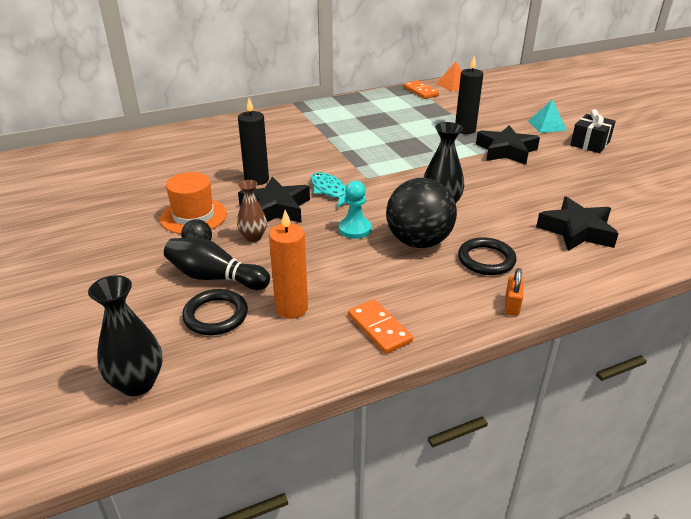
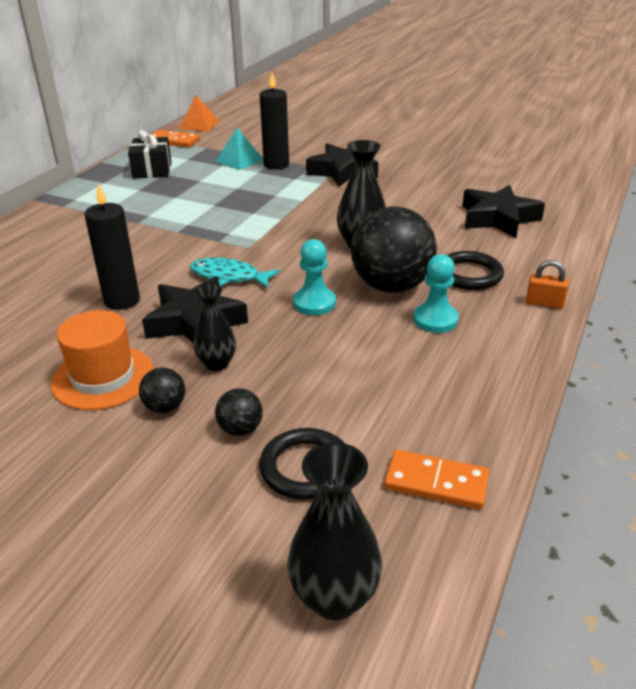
camera: 40 degrees left, 0 degrees up
black bowling pin [164,237,270,290] -> black ball [215,388,263,436]
brown vase [237,180,267,242] -> black vase [193,284,236,371]
orange candle [269,210,308,319] -> none
orange domino [348,299,413,354] -> orange domino moved to [384,449,490,510]
orange padlock [505,268,523,316] -> orange padlock turned 45 degrees counterclockwise [526,260,569,309]
turquoise pyramid [528,99,567,133] -> turquoise pyramid moved to [215,128,263,170]
black gift [570,109,616,153] -> black gift moved to [128,130,171,179]
none -> turquoise pawn [413,254,459,333]

